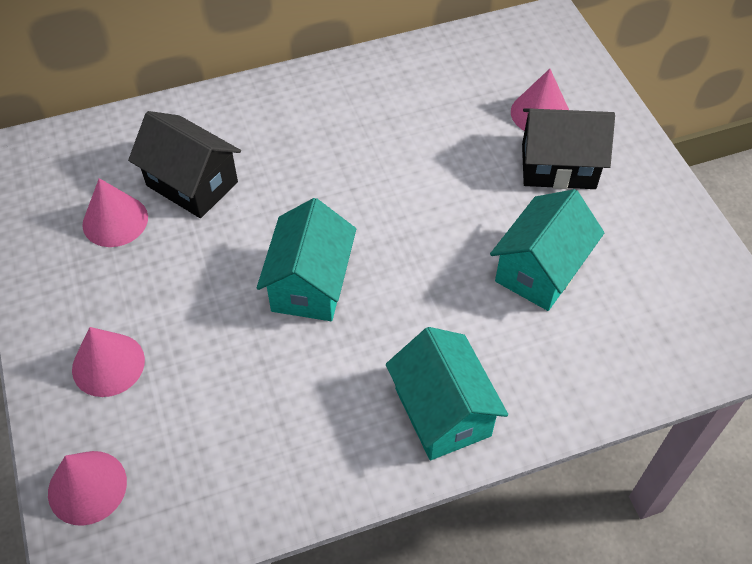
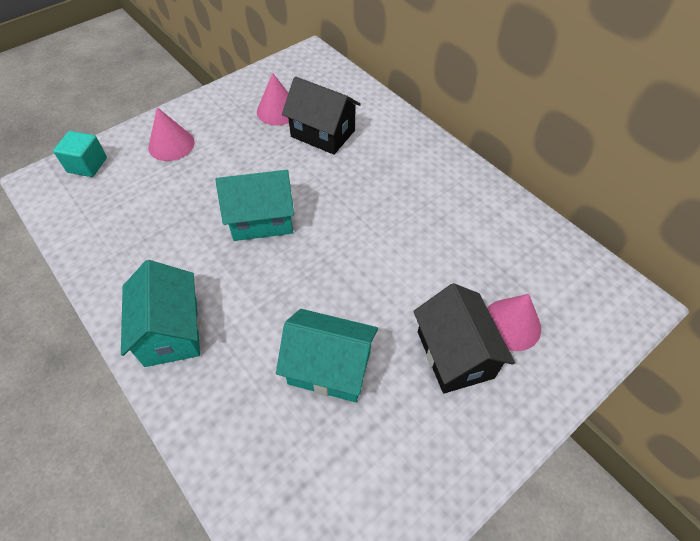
camera: 70 degrees right, 0 degrees up
pink cone [48,451,127,526] -> turquoise cube [53,131,107,177]
black house [128,111,241,218] -> black house turned 75 degrees counterclockwise [282,76,361,155]
turquoise house [386,327,508,460] -> turquoise house turned 60 degrees counterclockwise [121,260,200,367]

